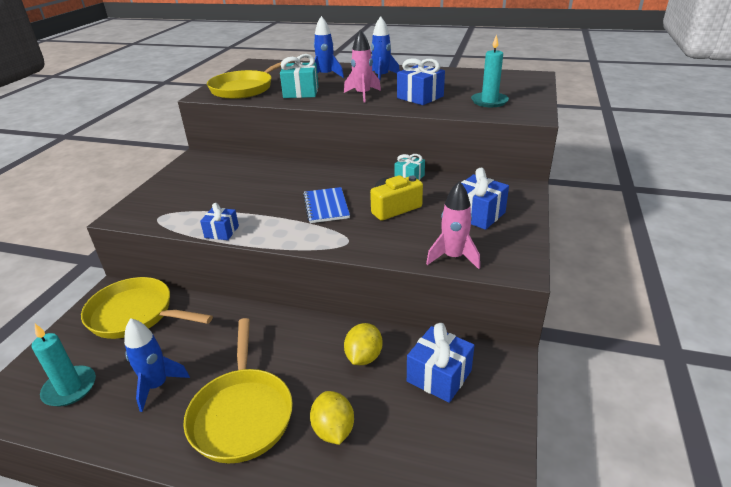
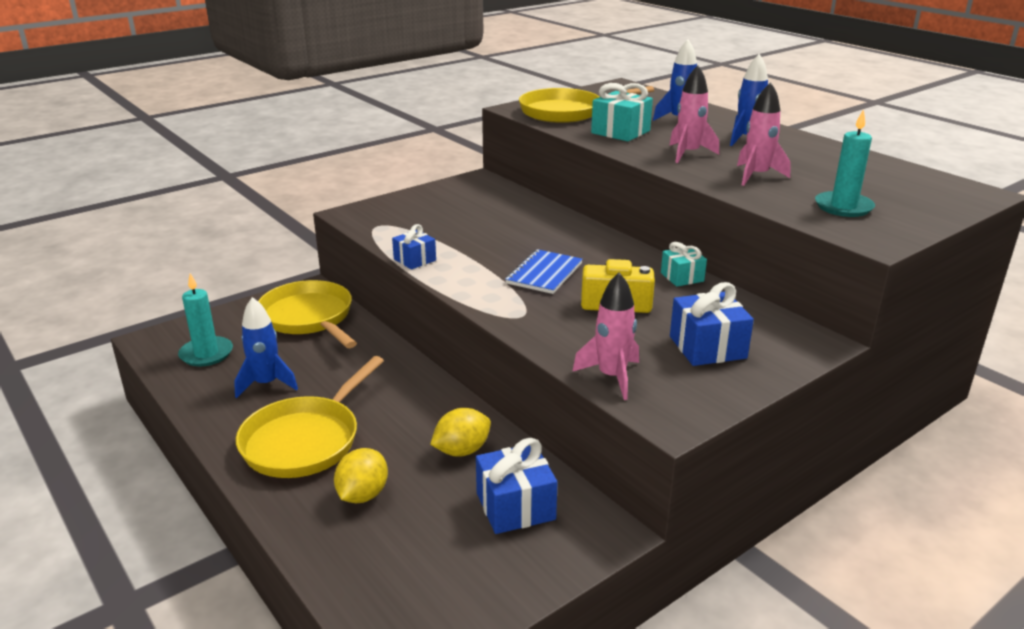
camera: 35 degrees right, 5 degrees down
blue gift [397,58,445,105] -> pink rocket [737,82,791,186]

